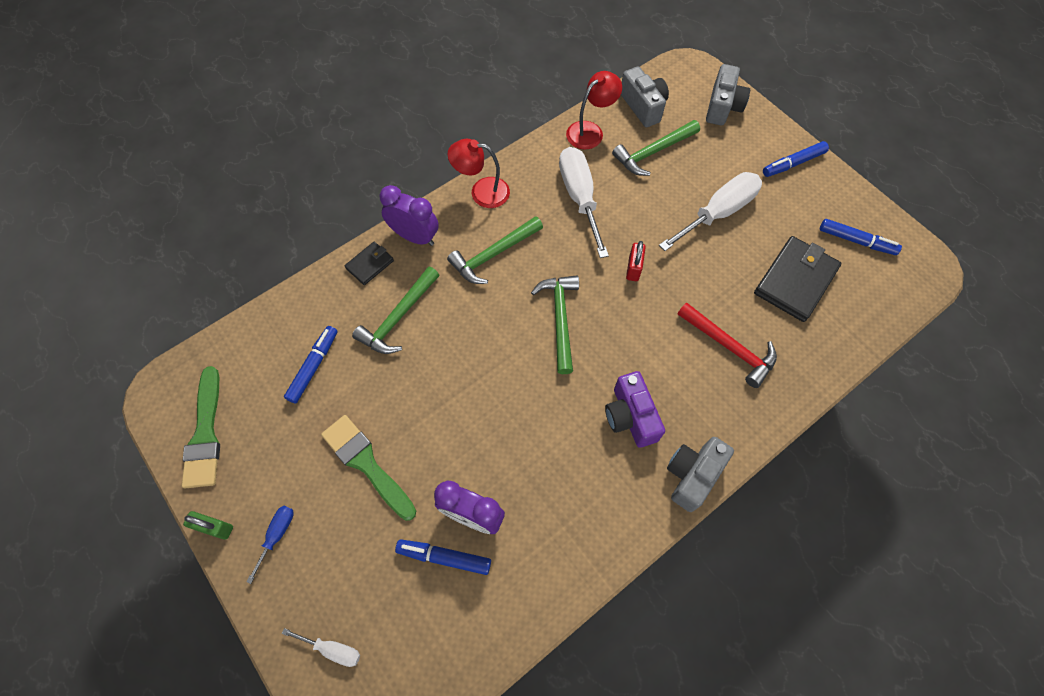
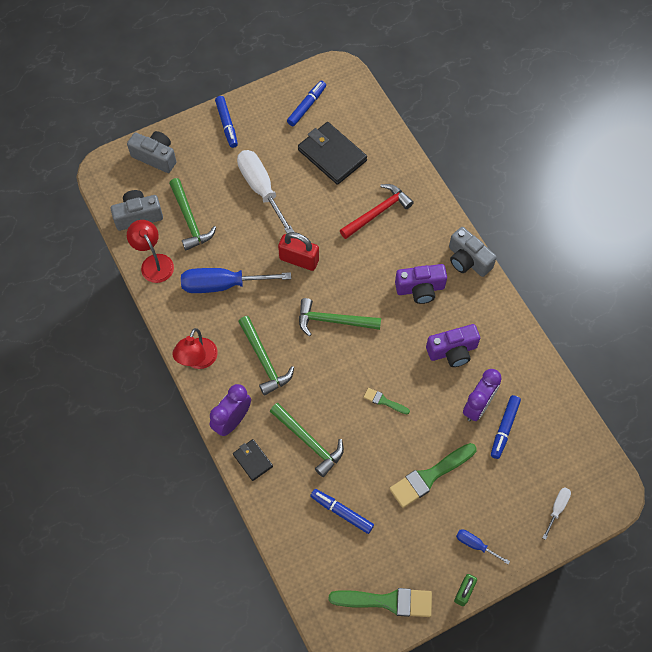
camera: 80 degrees left, 0 degrees up
white screwdriver [559,147,609,258] -> blue screwdriver [181,268,291,293]
red padlock [626,241,646,281] -> red padlock [278,232,319,271], size x1.57
none -> green brush [364,388,410,414]
none -> purple camera [426,324,480,367]

